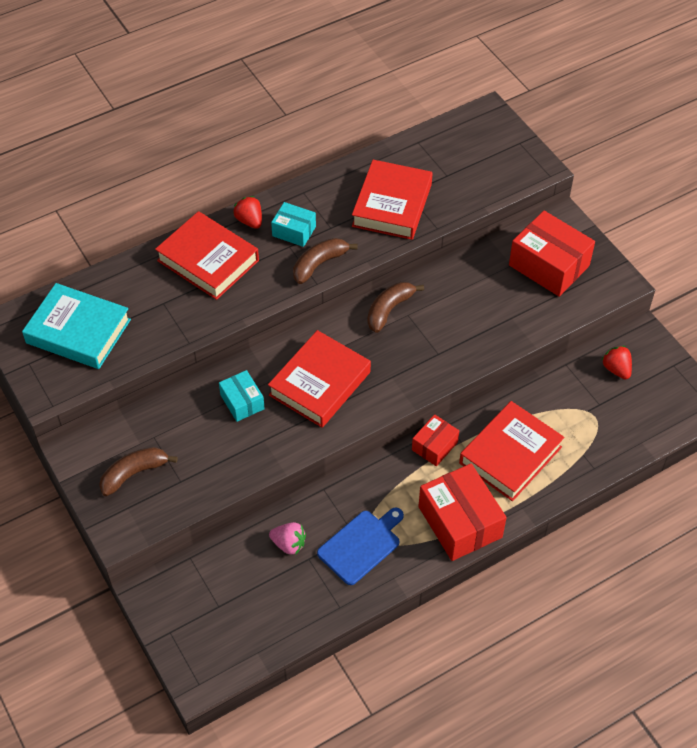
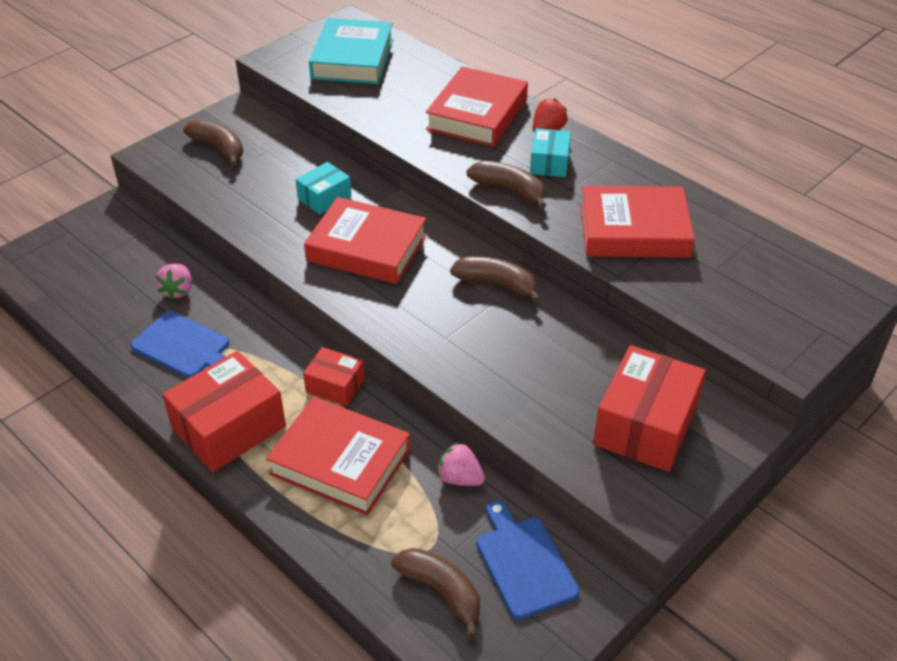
camera: 75 degrees right, 10 degrees down
red strawberry [602,346,632,380] -> blue cutting board [476,500,579,620]
none -> brown banana [391,548,480,638]
none -> pink strawberry [437,442,485,486]

